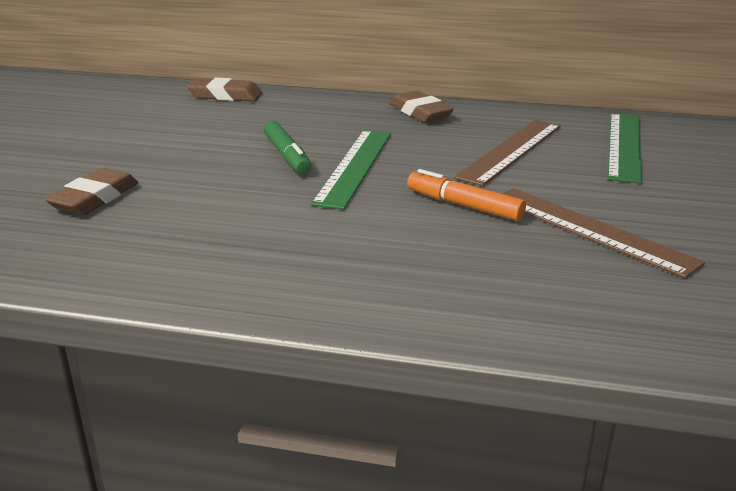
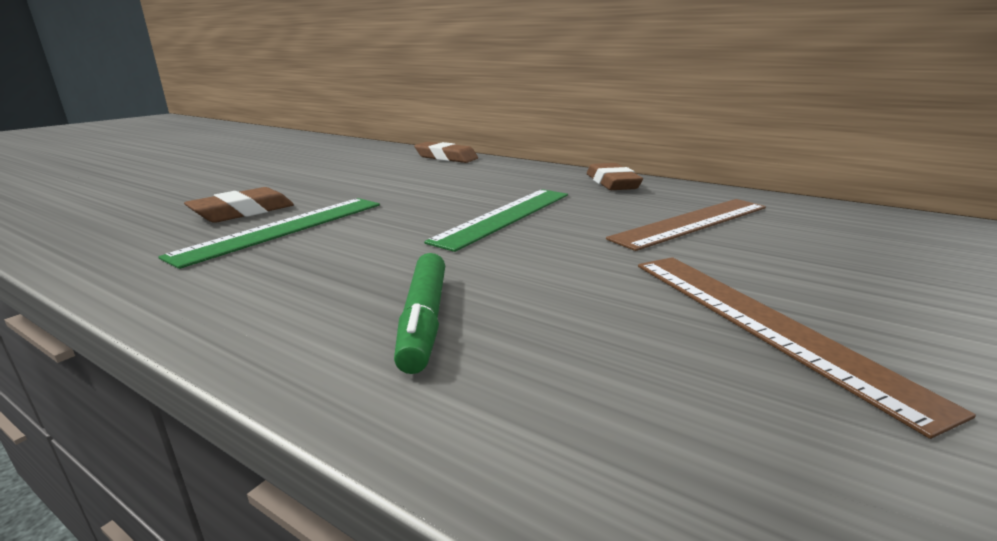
camera: 20 degrees right, 5 degrees down
green marker [264,121,312,175] -> green marker moved to [394,253,445,374]
orange marker [407,169,526,221] -> none
green ruler [607,113,642,183] -> green ruler moved to [158,198,380,269]

